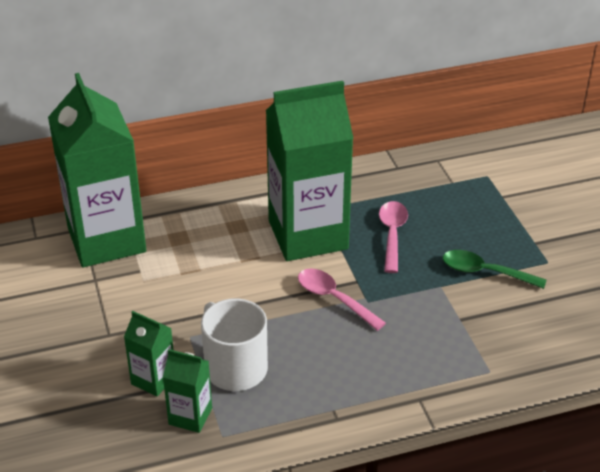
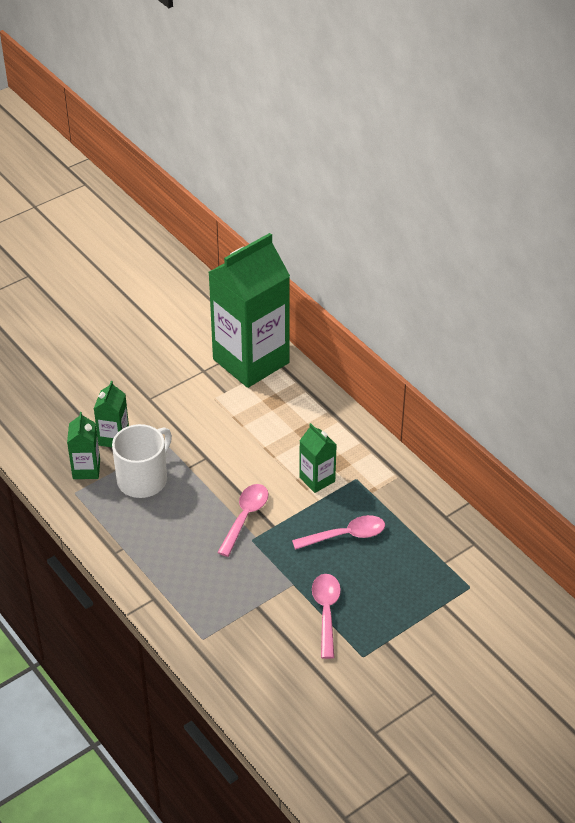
camera: 70 degrees right, 5 degrees up
green carton [266,81,353,261] -> green carton [299,423,337,493], size x0.44
green spoon [443,250,546,289] -> pink spoon [312,574,341,659]

